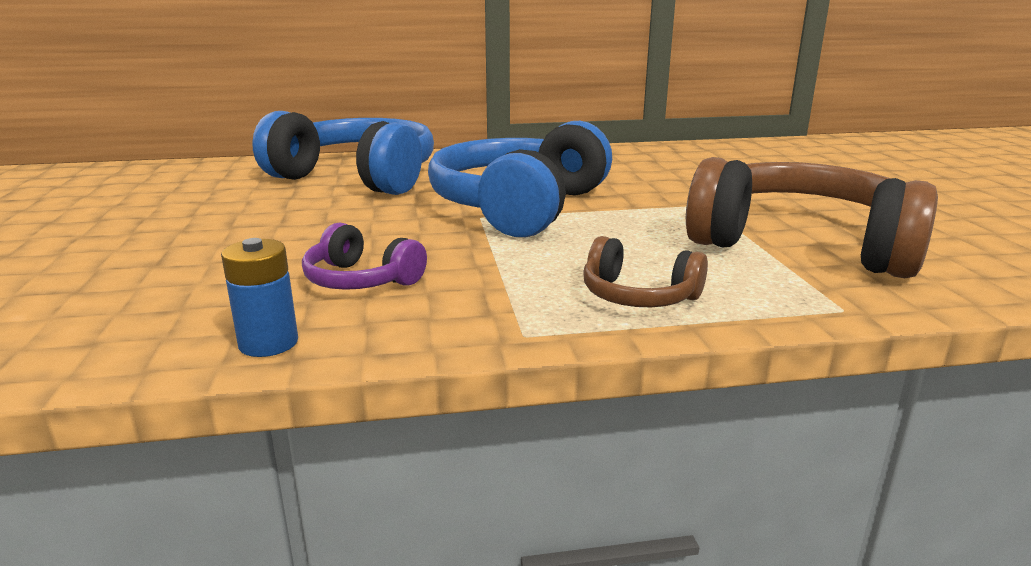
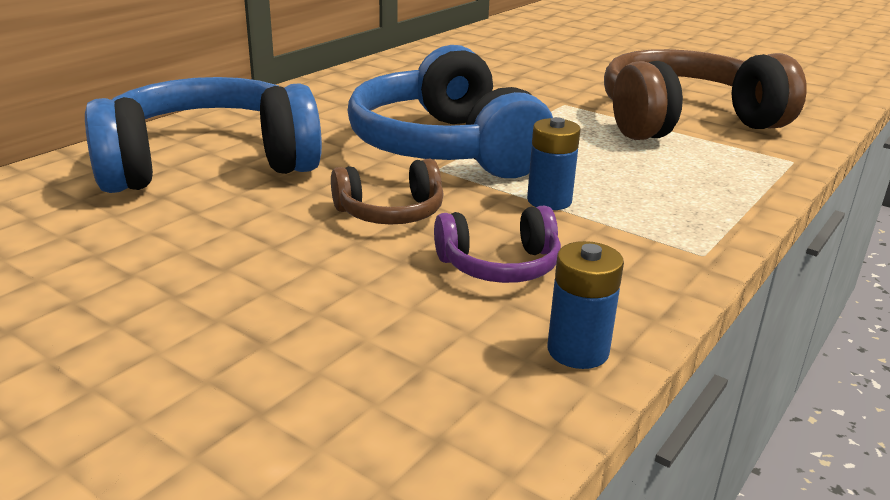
camera: 45 degrees left, 5 degrees up
brown headphones [583,236,708,307] -> brown headphones moved to [331,159,444,224]
none -> blue battery [527,117,581,210]

